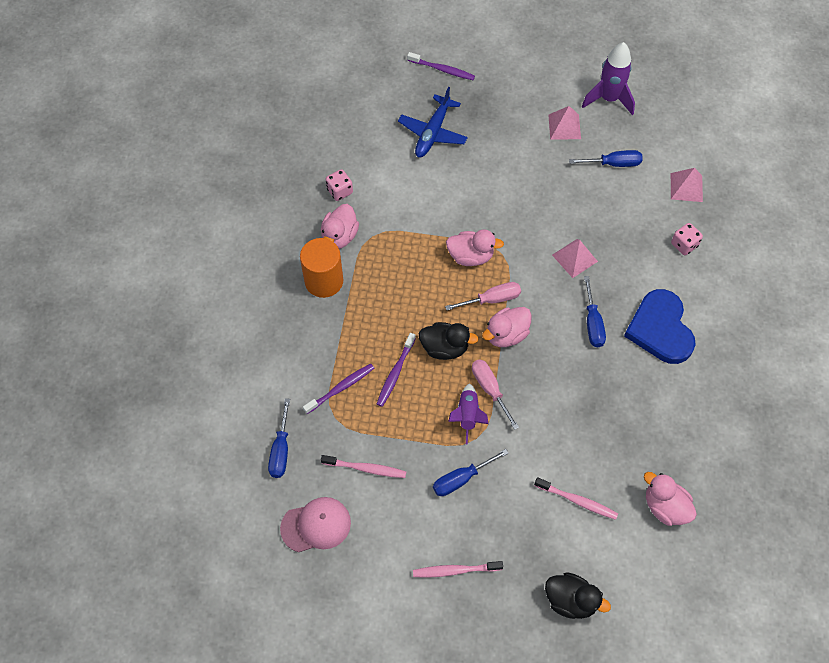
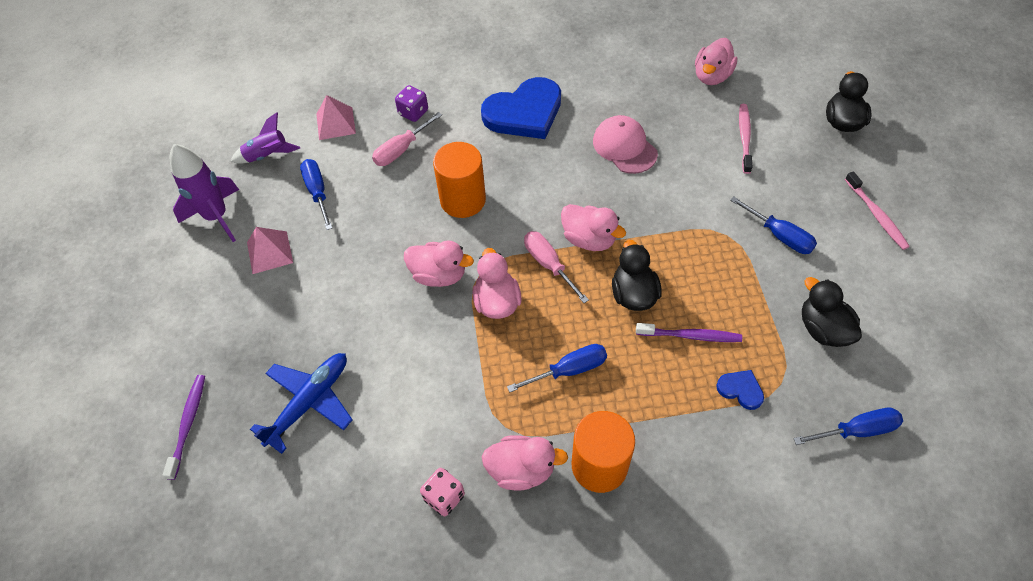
camera: 105 degrees left, 5 degrees down
pink cap [280,497,351,552] -> pink cap moved to [593,115,658,174]
purple toothbrush [303,364,374,414] -> blue heart [716,370,764,410]
pink toothbrush [321,455,406,478] -> black duck [802,277,862,347]
blue plane [398,87,468,158] -> blue plane turned 60 degrees counterclockwise [250,353,353,454]
purple rocket [448,383,489,444] -> purple rocket moved to [231,112,300,164]
pink screwdriver [472,359,519,430] -> pink screwdriver moved to [372,112,442,166]
pink pyramid [552,239,598,278] -> orange cylinder [433,142,486,218]
blue screwdriver [584,276,606,347] -> blue screwdriver moved to [507,344,607,393]
pink dice [671,223,703,255] -> purple dice [395,85,428,122]
none -> pink duck [404,240,474,287]

